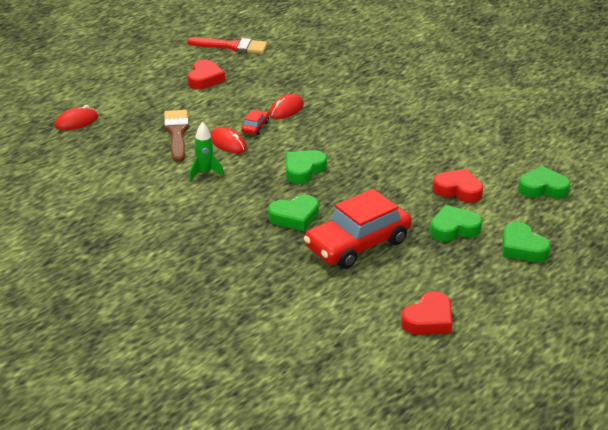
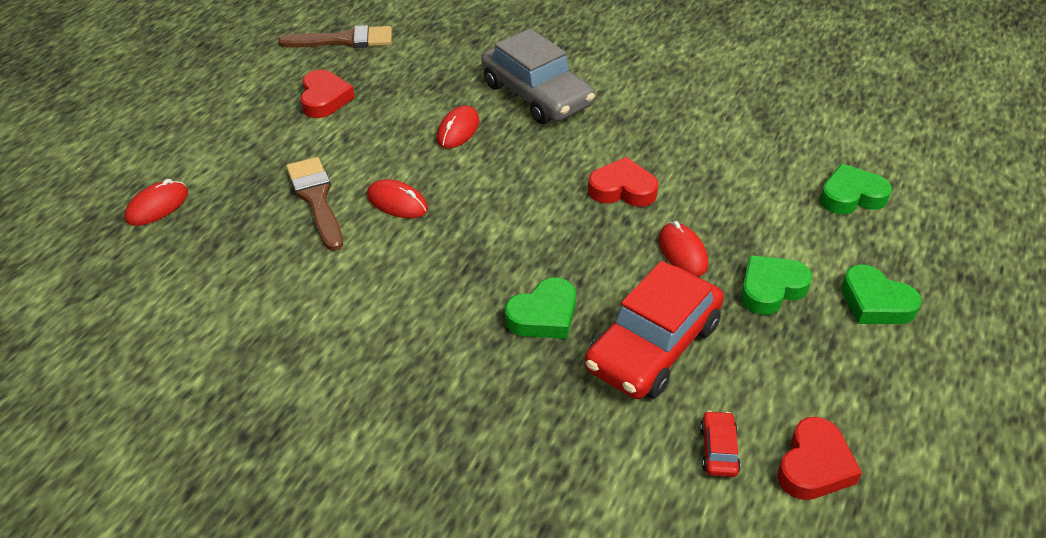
camera: 15 degrees left, 10 degrees up
red brush [187,37,267,54] -> brown brush [278,25,392,48]
green rocket [189,122,224,181] -> none
red car [241,110,269,135] -> red car moved to [700,411,741,477]
green heart [286,150,327,184] -> none
red heart [433,169,483,203] -> red heart moved to [588,157,658,207]
none -> grey car [481,28,595,124]
none -> red mouse [659,221,708,276]

